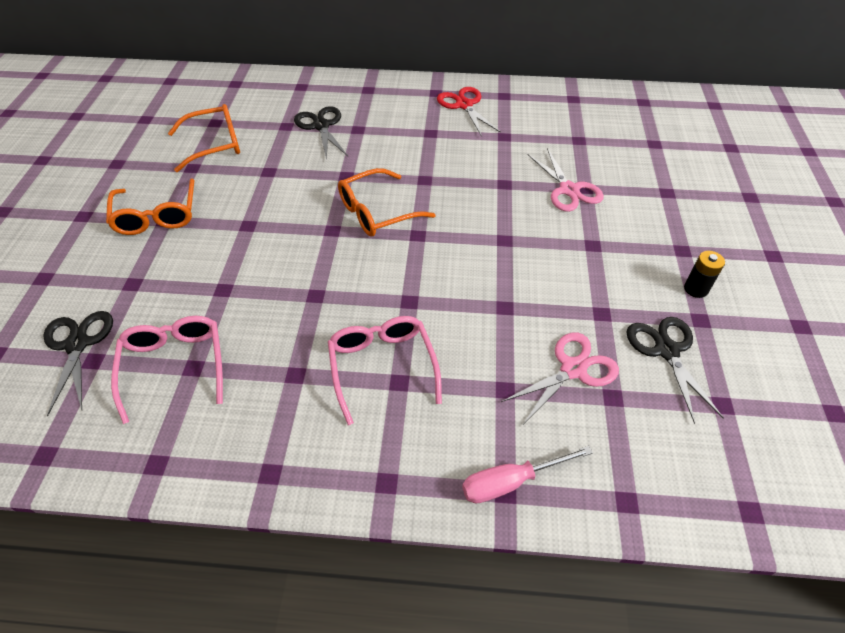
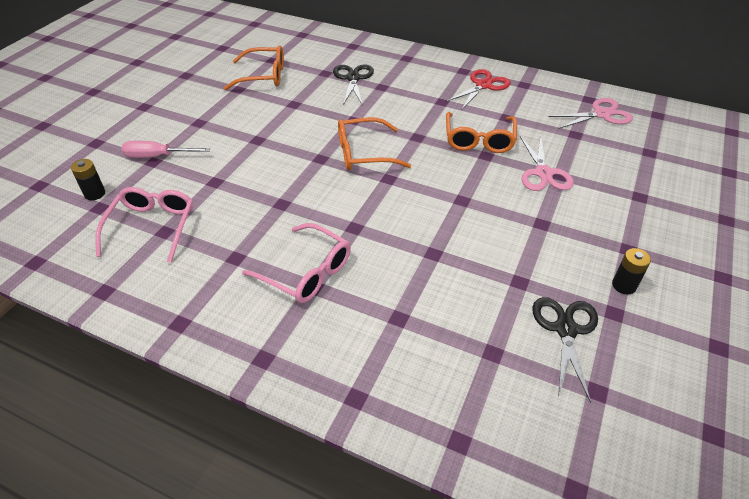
camera: 20 degrees right, 5 degrees down
black scissors [43,311,113,416] -> black battery [71,159,105,200]
orange glasses [106,178,195,235] -> orange glasses moved to [446,112,517,153]
pink glasses [328,316,442,425] -> pink glasses turned 120 degrees clockwise [242,223,351,303]
red scissors [437,87,501,137] -> red scissors turned 45 degrees clockwise [446,69,511,109]
pink screwdriver [462,446,593,503] -> pink screwdriver moved to [122,141,210,158]
pink scissors [501,332,619,425] -> pink scissors moved to [548,98,633,129]

